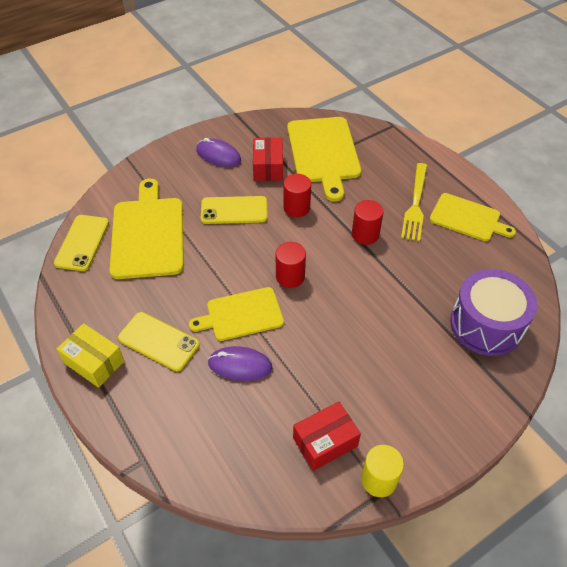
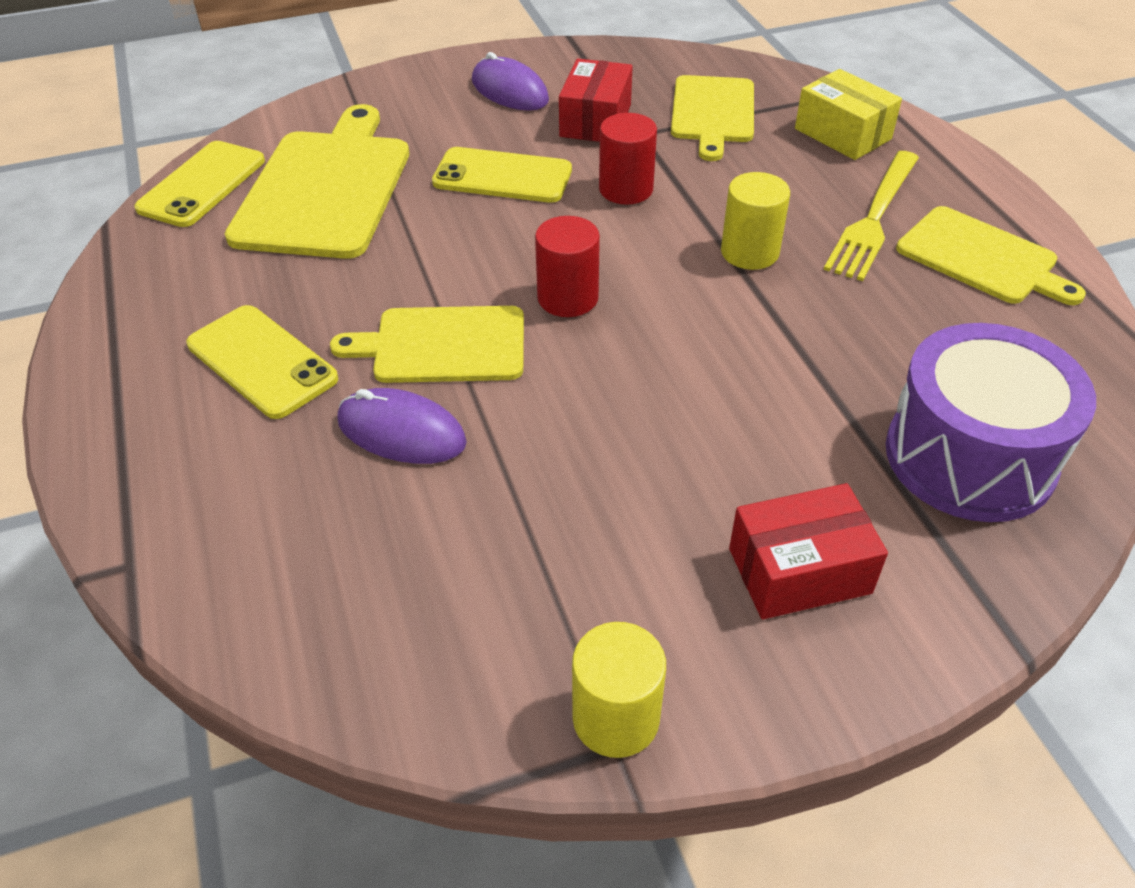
camera: 15 degrees right, 5 degrees down
yellow box [57,323,124,388] -> yellow box moved to [795,69,902,160]
yellow cutting board [287,117,361,202] -> yellow cutting board [671,75,754,161], size x0.64
red box [293,402,361,471] -> red box moved to [729,483,888,619]
red cylinder [352,200,384,245] -> yellow cylinder [721,172,790,270]

